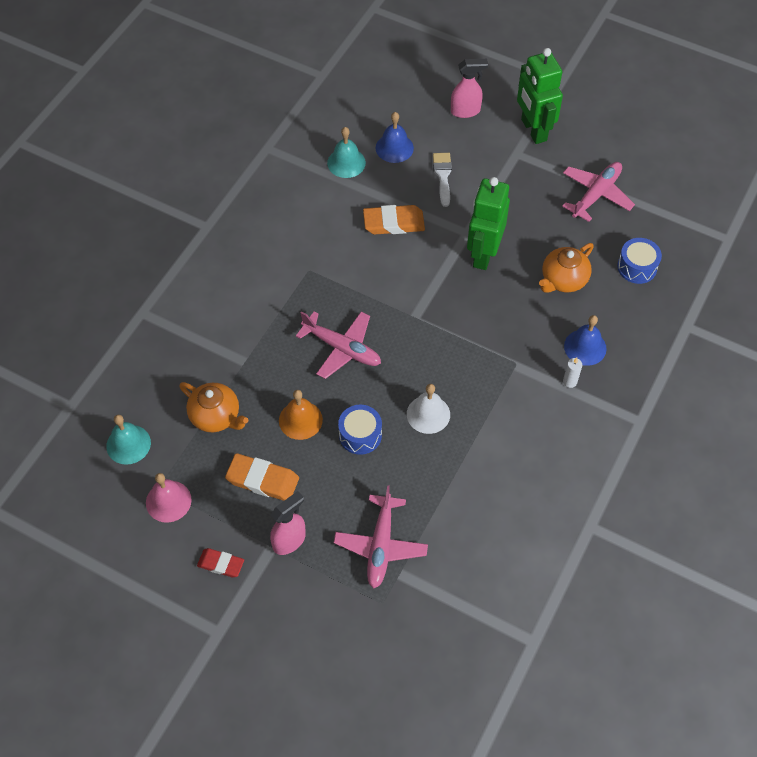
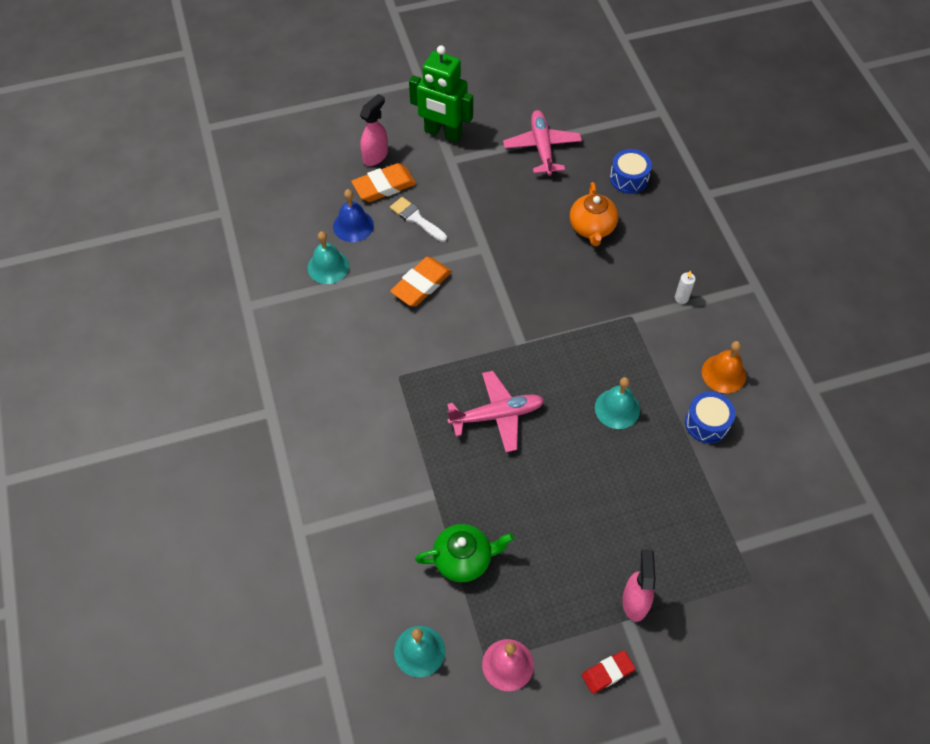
camera: 45 degrees left, 0 degrees up
orange teapot [179,382,248,432] -> green teapot [415,524,514,582]
orange eraser [225,453,299,501] -> orange eraser moved to [351,163,416,202]
orange bell [279,390,323,440] -> orange bell moved to [702,341,746,393]
pink plane [334,485,428,588] -> none
blue drum [338,405,382,455] -> blue drum moved to [685,392,736,443]
white bell [407,384,450,434] -> turquoise bell [595,377,640,429]
green robot [467,177,510,270] -> none
blue bell [564,315,607,366] -> none

